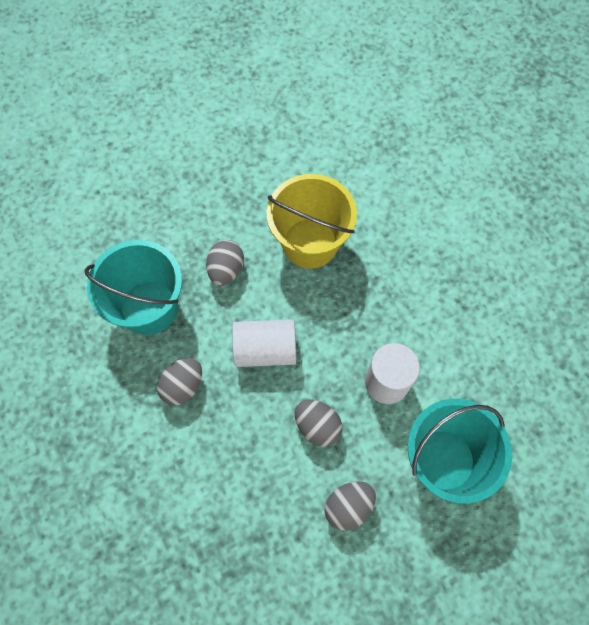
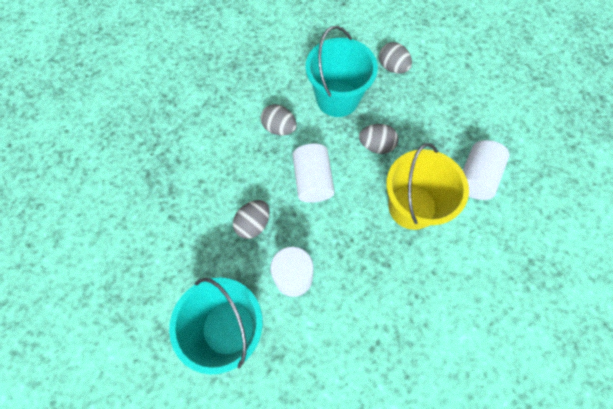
camera: 85 degrees right, 0 degrees up
grey egg [325,482,376,531] -> grey egg moved to [379,42,412,74]
none -> white cylinder [463,140,509,200]

